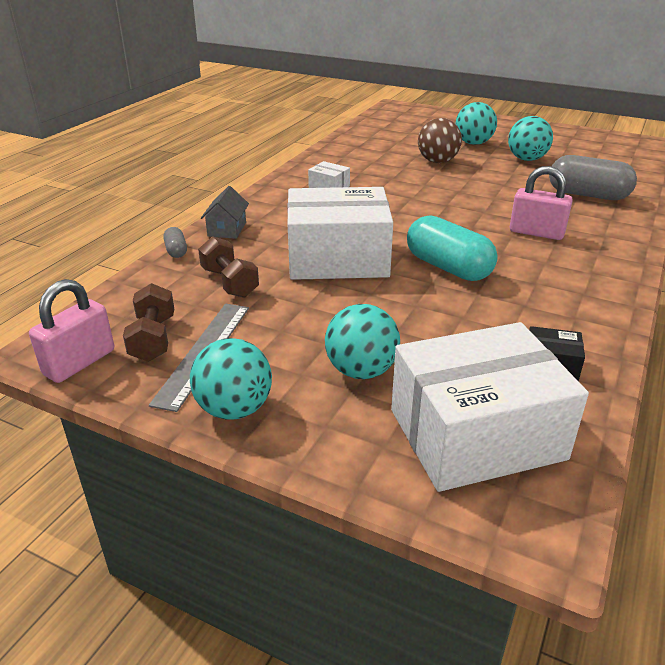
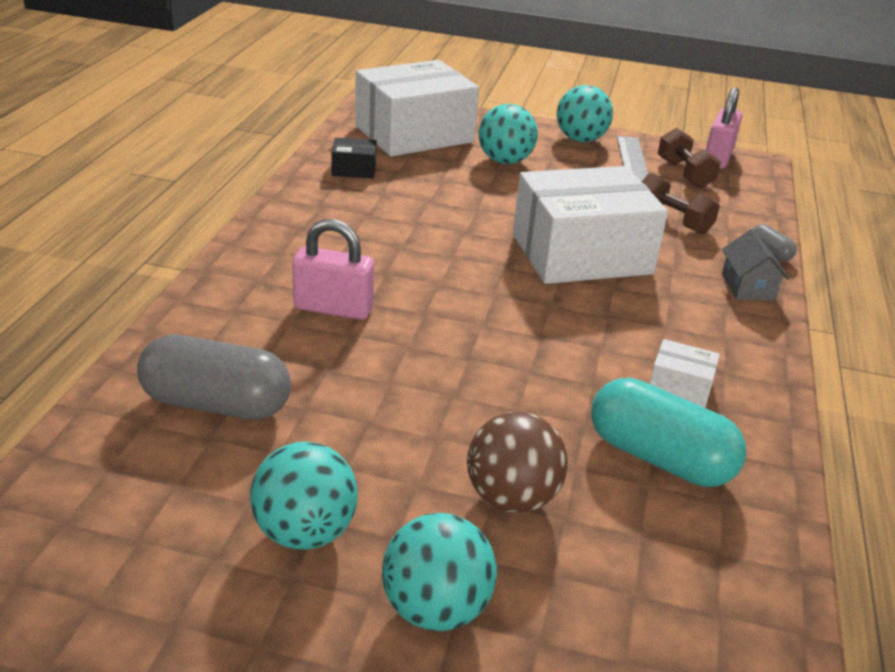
camera: 165 degrees right, 0 degrees up
turquoise capsule [407,215,498,281] -> turquoise capsule moved to [591,378,746,487]

